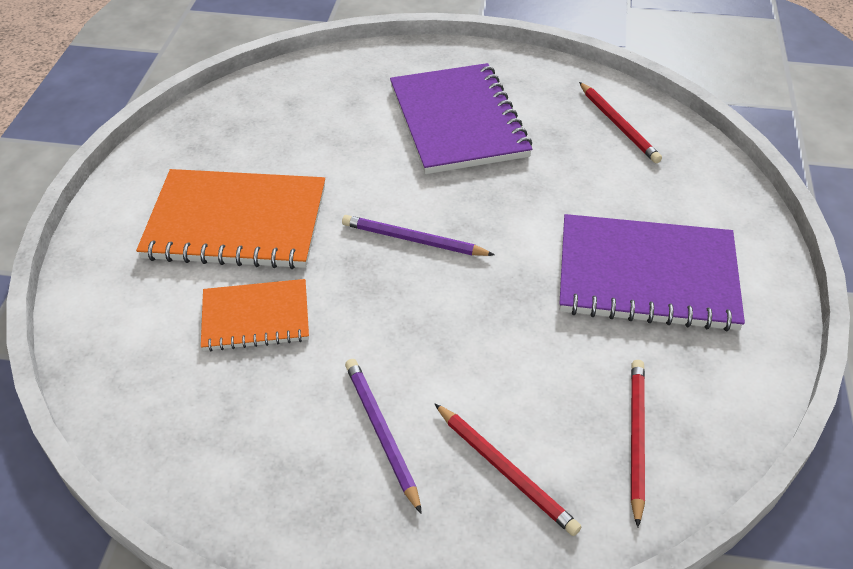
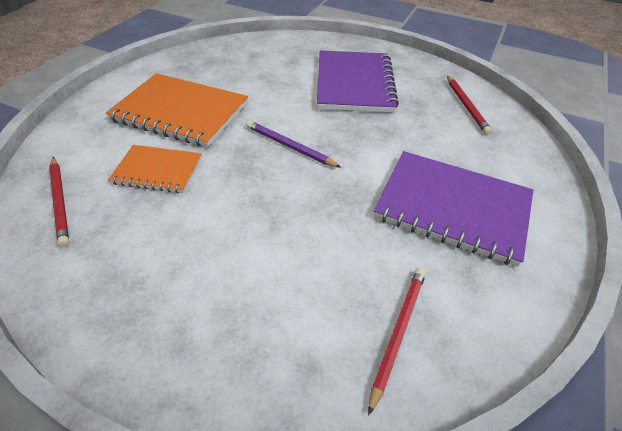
camera: 15 degrees right, 0 degrees up
purple pencil [345,359,422,514] -> none
red pencil [434,403,581,536] -> red pencil moved to [49,157,69,247]

